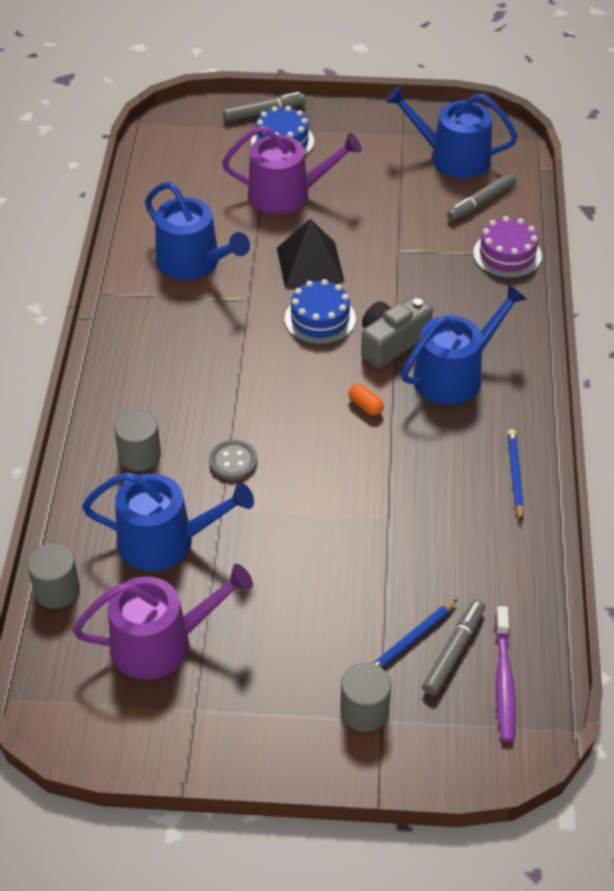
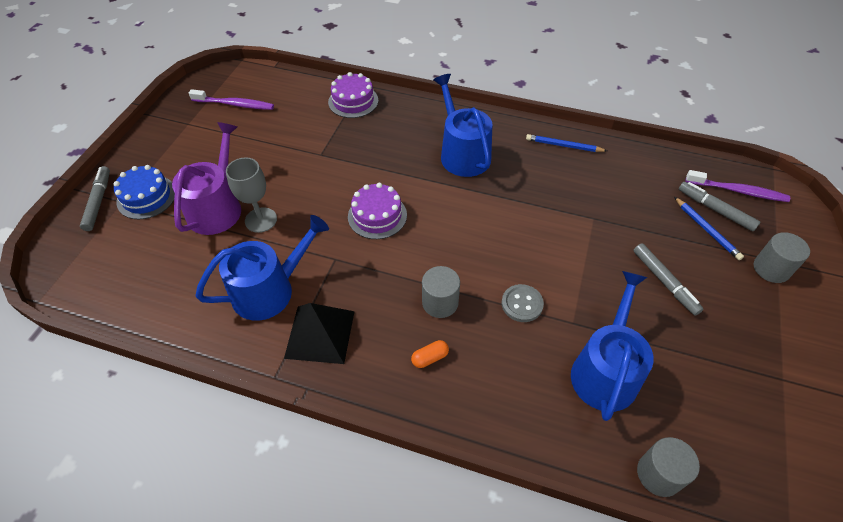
camera: 75 degrees left, 5 degrees up
purple watering can [73,564,253,680] -> none
grey cylinder [114,410,161,471] -> grey cylinder moved to [422,266,460,318]
black pyramid [277,219,345,288] -> black pyramid moved to [284,303,355,364]
blue cake [285,279,356,344] -> purple cake [348,183,407,239]
orange capsule [348,384,384,416] -> orange capsule moved to [411,340,449,368]
grey camera [361,296,433,368] -> none
blue watering can [386,86,518,178] -> purple toothbrush [189,89,274,110]
grey marker [447,172,517,221] -> grey marker moved to [633,243,703,315]
none -> grey goblet [226,157,277,233]

